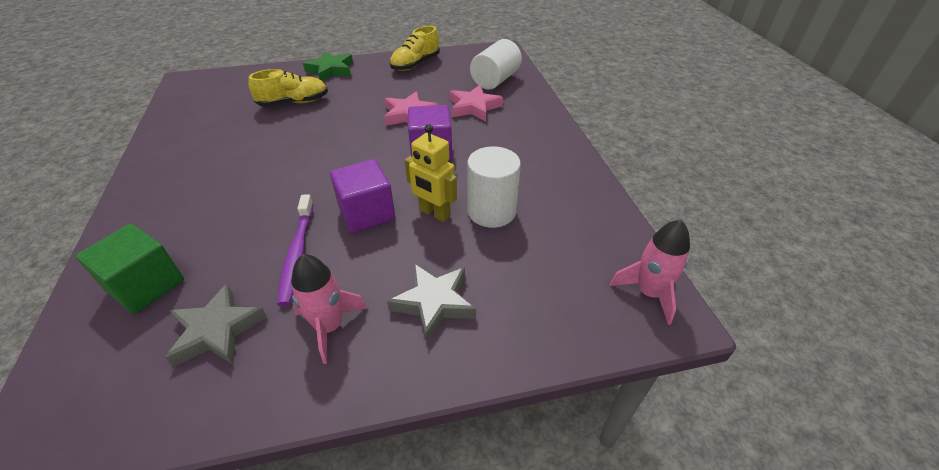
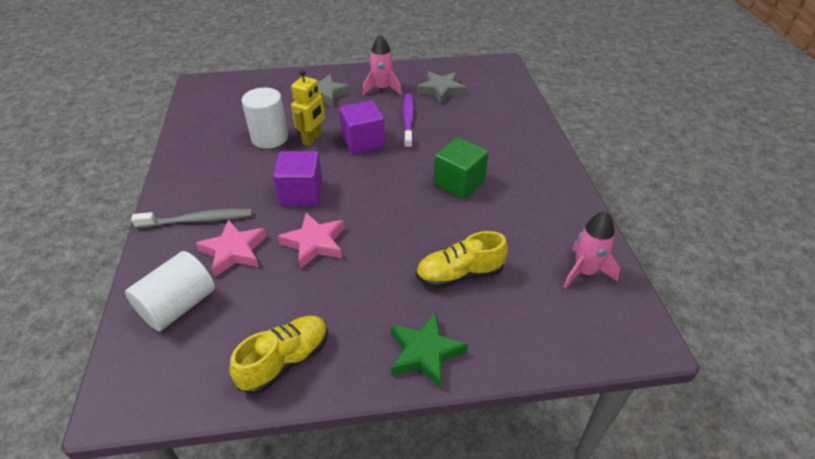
camera: 175 degrees left, 0 degrees up
green cube [76,224,184,314] -> green cube moved to [434,138,489,199]
yellow robot [405,124,457,222] -> yellow robot turned 75 degrees clockwise [291,69,325,146]
pink rocket [610,220,690,325] -> pink rocket moved to [563,211,620,288]
none -> grey toothbrush [131,209,252,228]

